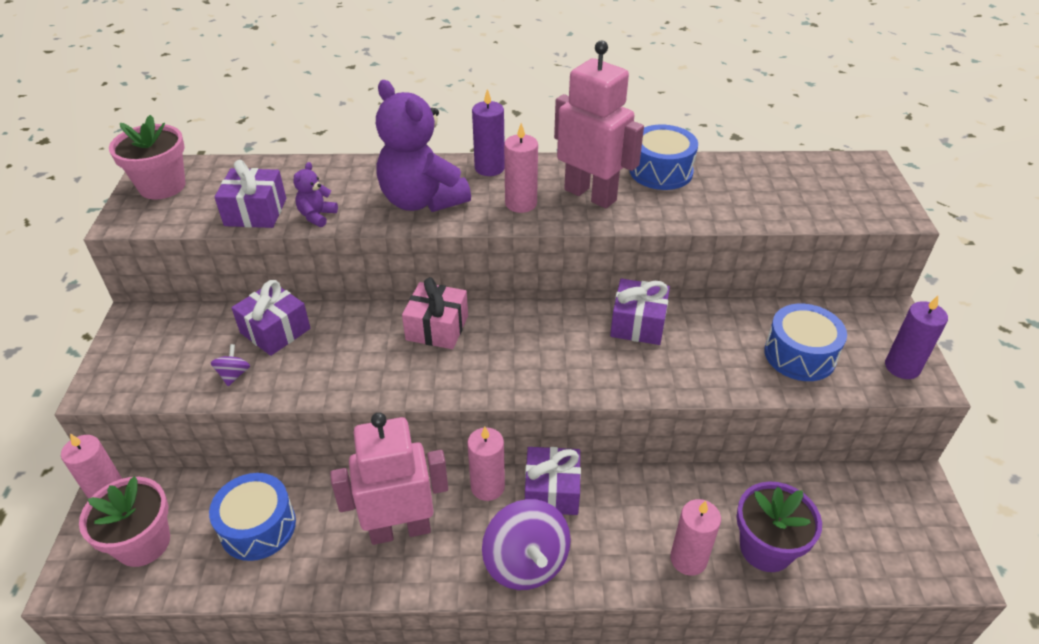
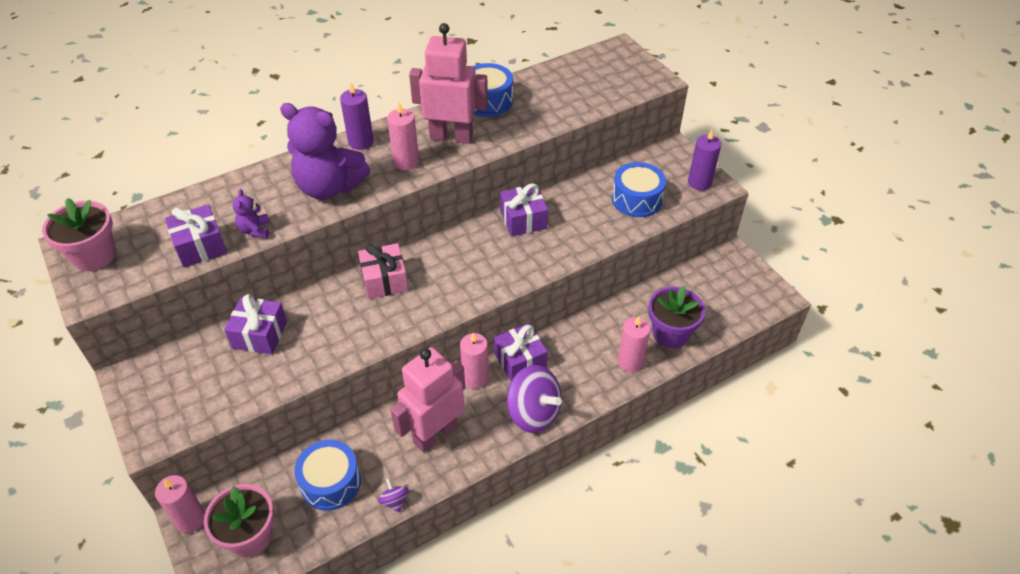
camera: 30 degrees left, 5 degrees up
purple spinning top [211,344,250,386] -> purple spinning top moved to [378,478,408,513]

